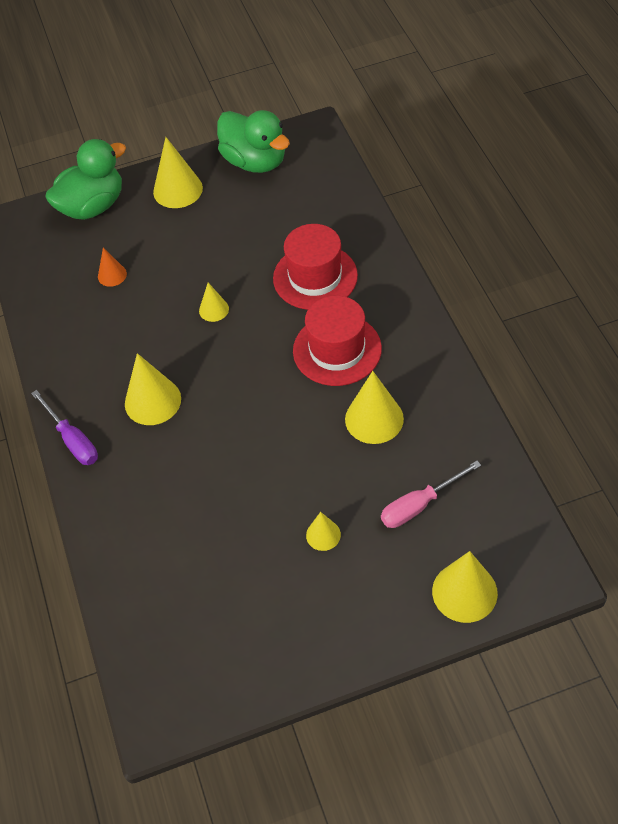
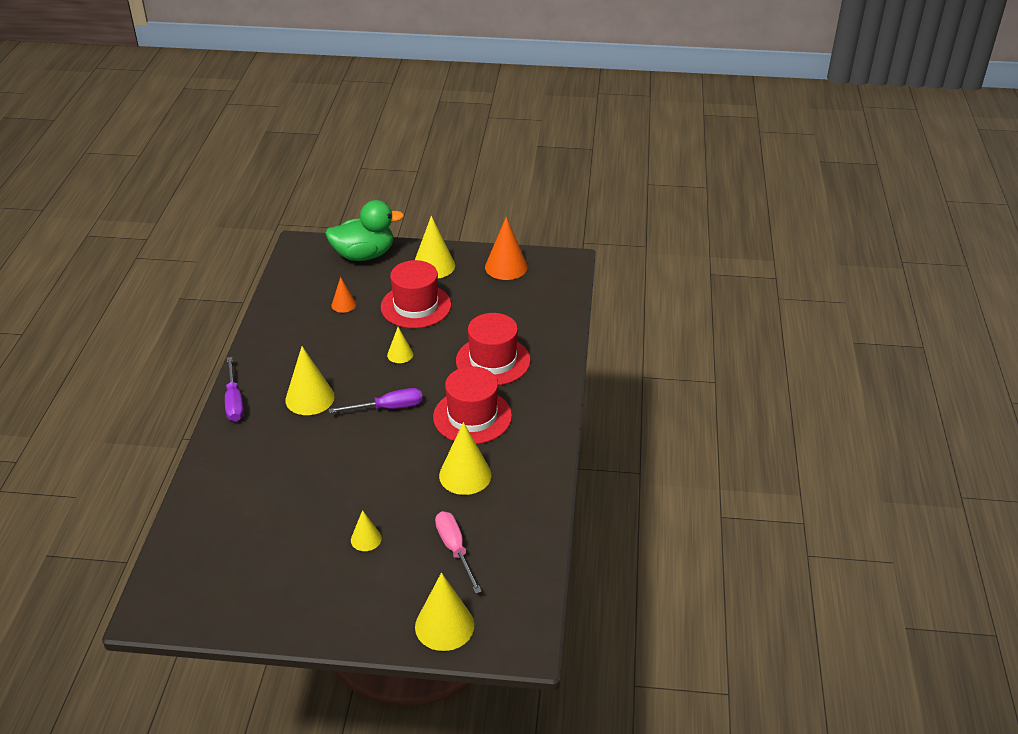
camera: 20 degrees right, 15 degrees down
green duck [217,110,290,173] -> orange cone [485,217,528,280]
pink screwdriver [381,461,481,528] -> pink screwdriver turned 75 degrees clockwise [435,511,482,594]
none -> purple screwdriver [329,388,423,413]
none -> red hat [381,260,451,328]

